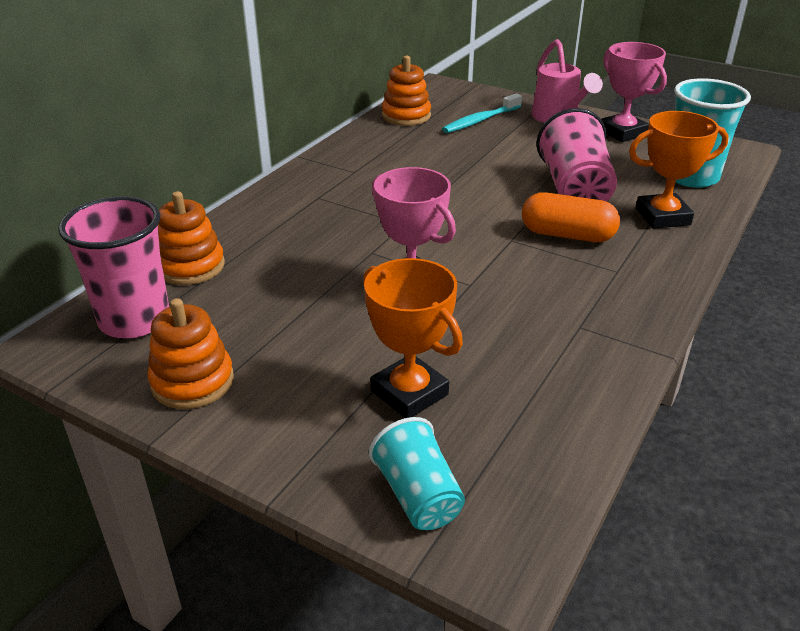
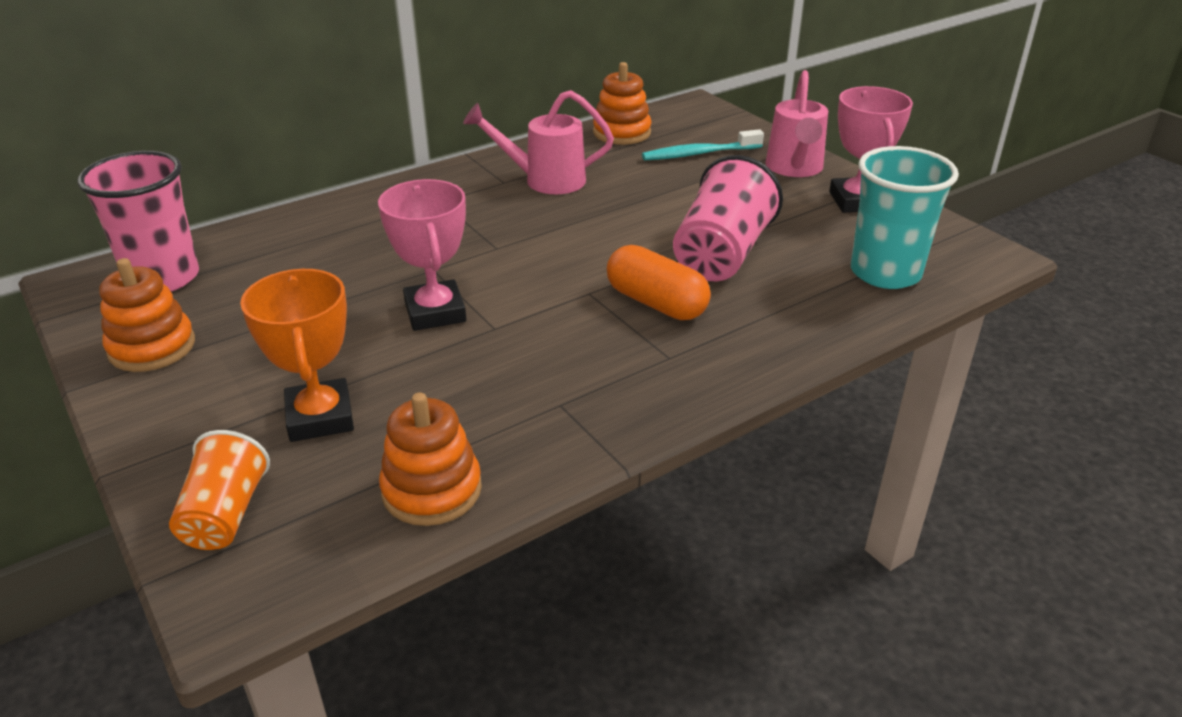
camera: 25 degrees right, 0 degrees up
orange stacking toy [158,191,225,285] -> orange stacking toy moved to [379,392,482,526]
turquoise cup [369,417,465,530] -> orange cup [169,430,270,550]
orange trophy [629,111,729,229] -> none
none -> pink watering can [463,90,614,194]

